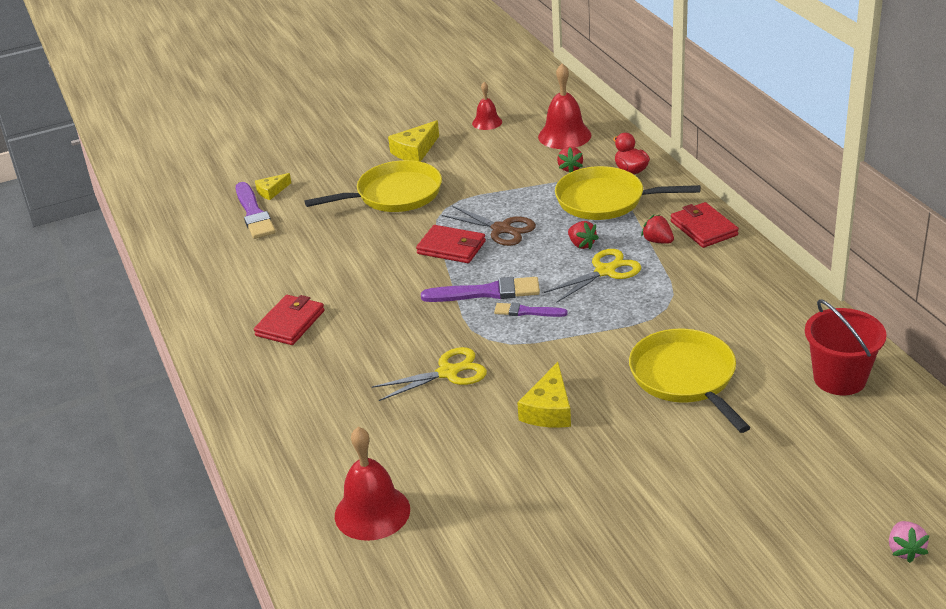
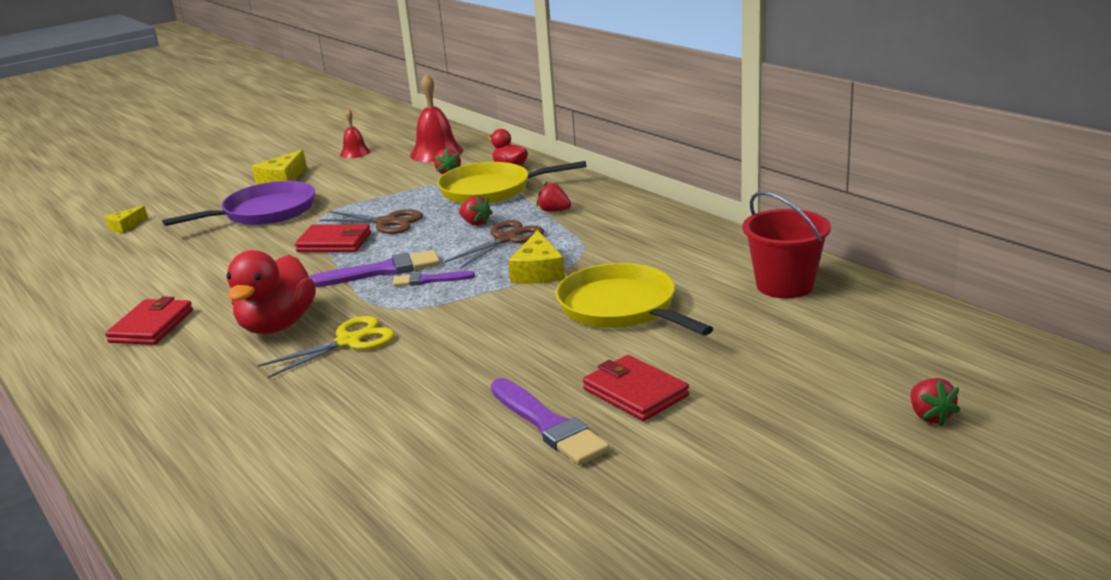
camera: 15 degrees left, 10 degrees down
purple brush [236,182,276,239] -> purple brush moved to [491,378,610,466]
yellow pan [304,160,442,212] -> purple pan [162,181,315,226]
red bell [335,427,410,541] -> none
yellow cheese [517,362,571,428] -> yellow cheese moved to [508,230,565,284]
yellow scissors [544,249,641,303] -> brown scissors [445,220,544,269]
red wallet [671,202,739,248] -> red wallet moved to [583,355,689,421]
pink strawberry [889,521,930,563] -> red strawberry [910,378,960,426]
none -> red duck [226,250,316,334]

